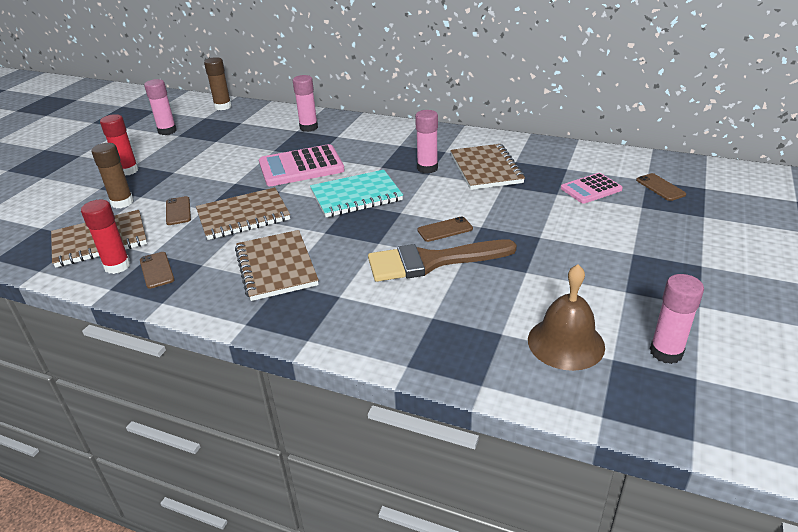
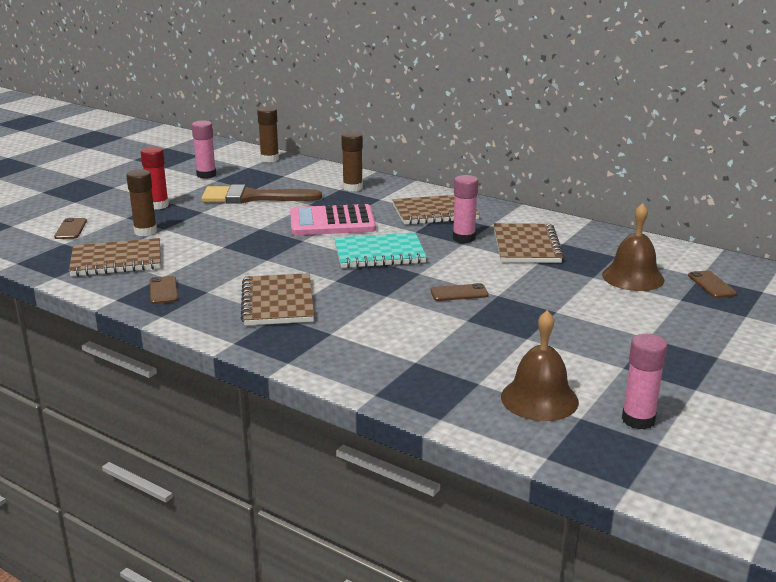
camera: 10 degrees right, 10 degrees down
red glue stick [81,199,131,274] -> none
brown phone [166,196,191,225] -> brown phone moved to [54,218,87,239]
brown notebook [196,187,290,240] -> brown notebook moved to [392,195,480,225]
pink glue stick [293,75,318,132] -> brown glue stick [341,131,363,192]
brown brush [368,240,517,282] -> brown brush moved to [201,184,322,204]
pink calculator [561,173,623,204] -> brown bell [602,203,665,291]

